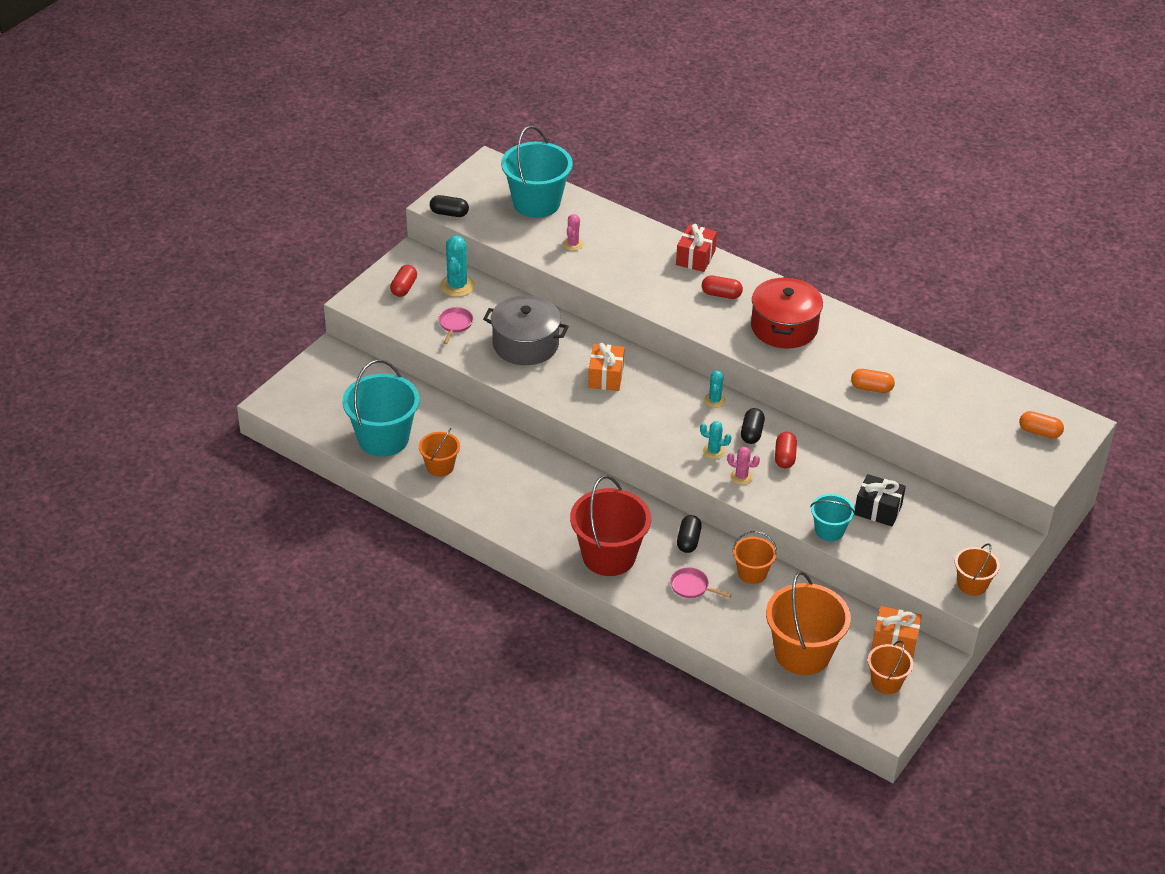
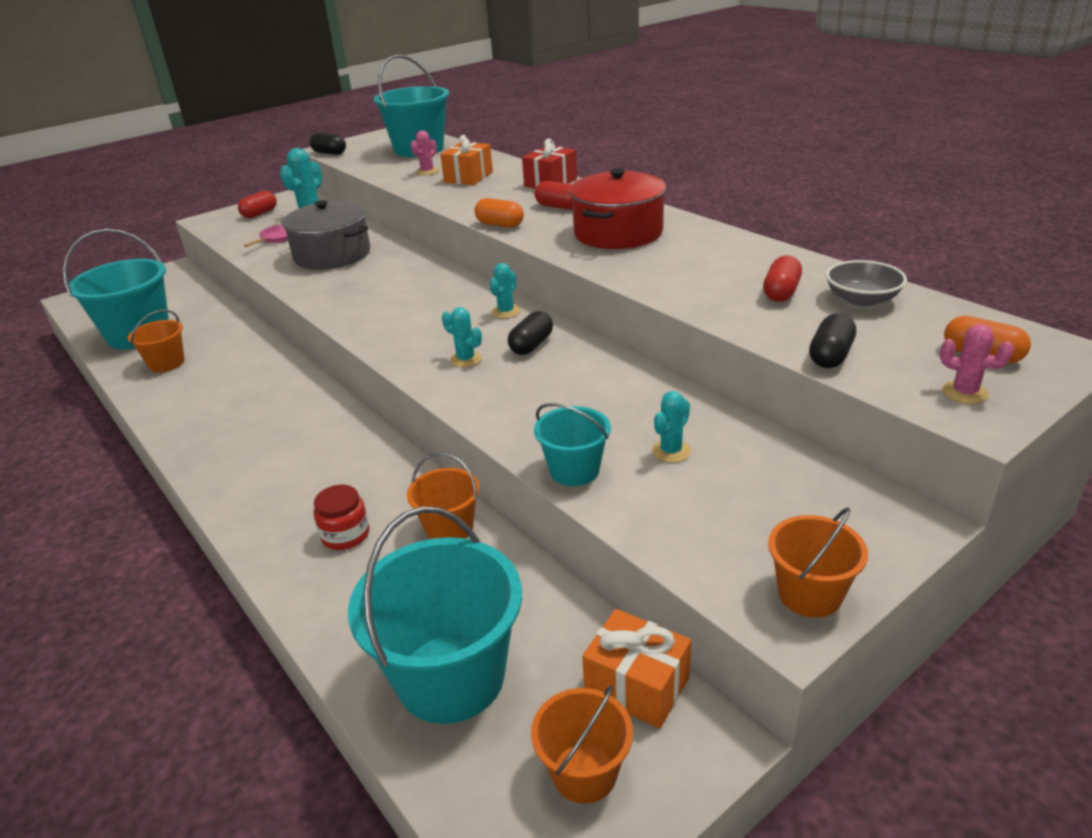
camera: 20 degrees right, 10 degrees down
red bucket [570,475,651,576] -> none
orange gift [588,343,624,391] -> orange gift moved to [440,135,493,185]
pink pan [670,568,731,598] -> red jar [314,485,369,550]
black capsule [677,515,702,553] -> black capsule moved to [809,313,856,368]
pink cactus [727,447,760,485] -> pink cactus moved to [940,324,1014,404]
orange bucket [766,571,851,675] -> turquoise bucket [348,506,522,724]
red capsule [775,432,797,468] -> red capsule moved to [763,255,802,302]
orange capsule [851,369,895,393] -> orange capsule moved to [474,198,524,228]
black gift [855,474,906,526] -> turquoise cactus [652,391,691,463]
none -> grey bowl [826,260,907,306]

